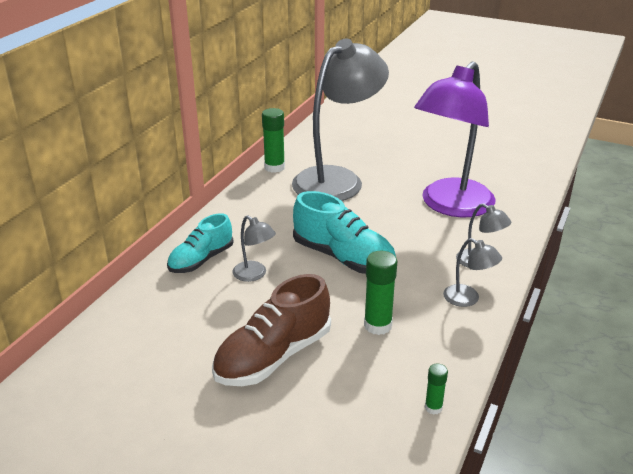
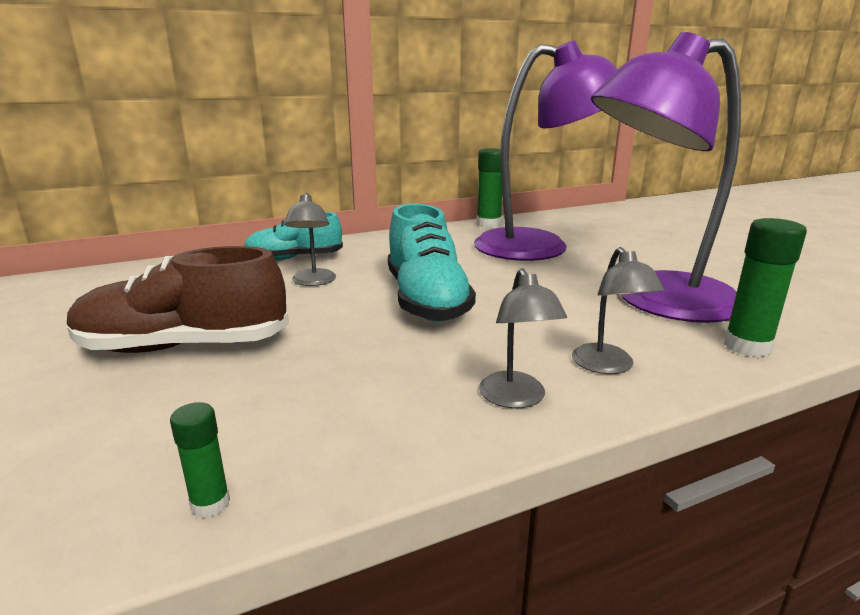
camera: 40 degrees right, 10 degrees down
grey lamp [292,39,389,201] -> purple lamp [474,40,618,261]
green glue stick [364,251,397,335] -> green glue stick moved to [724,218,807,357]

